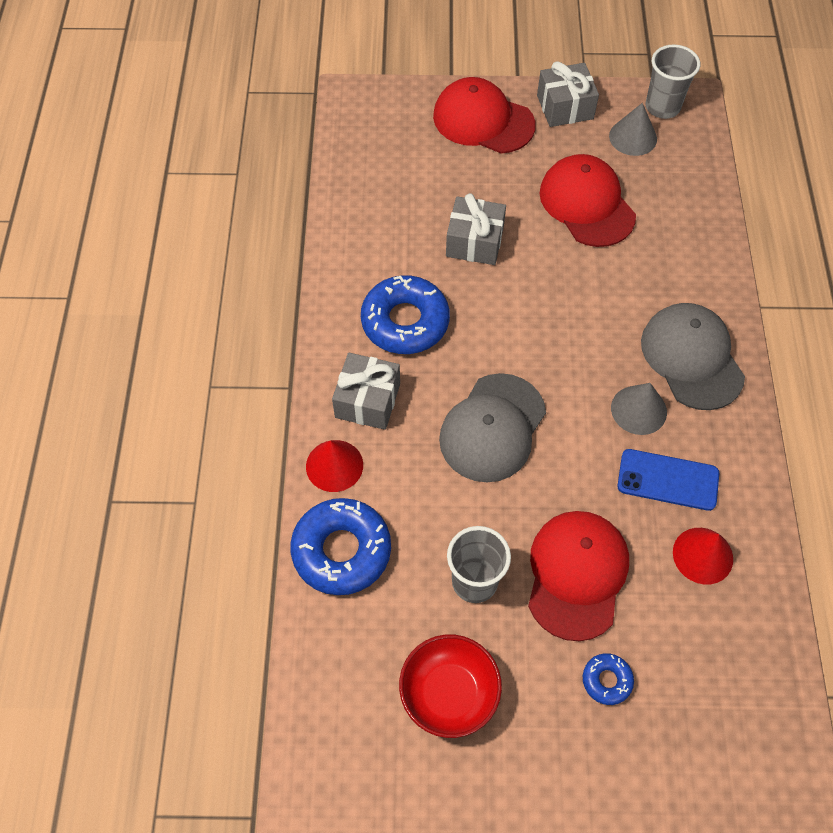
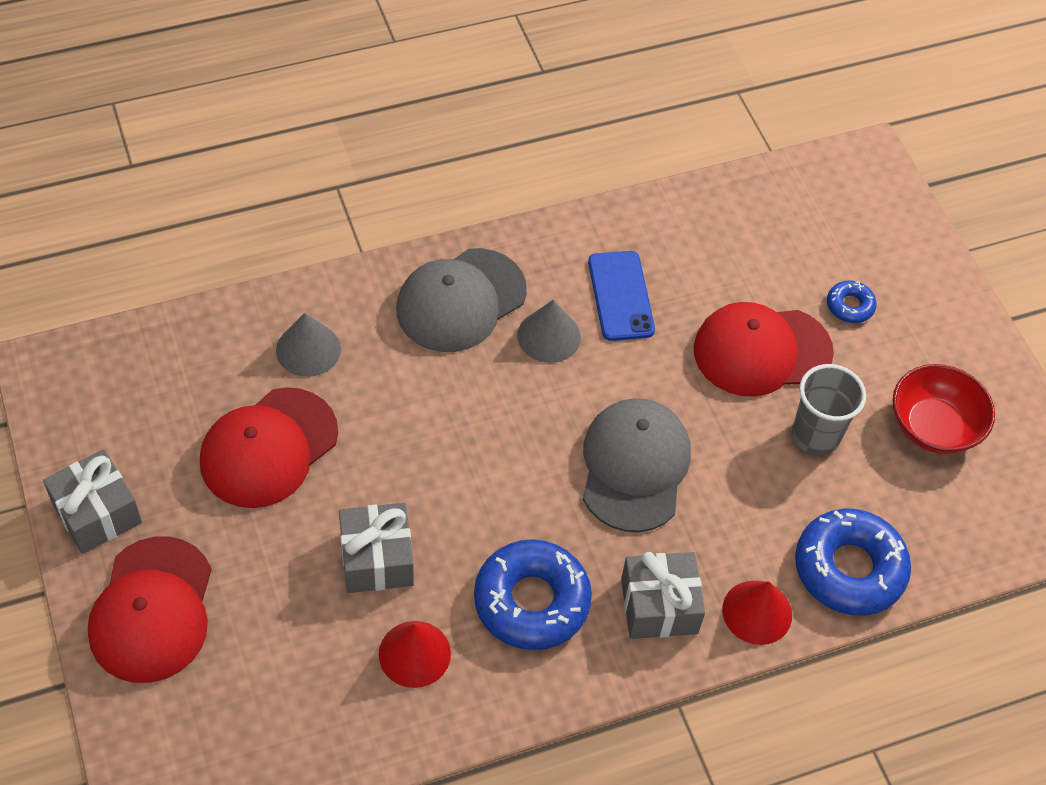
camera: 115 degrees left, 5 degrees down
grey cap [439,373,546,482] -> grey cap turned 90 degrees counterclockwise [583,398,691,532]
grey cone [609,103,657,156] -> grey cone moved to [276,313,341,377]
grey cup [646,44,700,119] -> none
red cone [673,528,733,585] -> red cone moved to [379,621,451,688]

